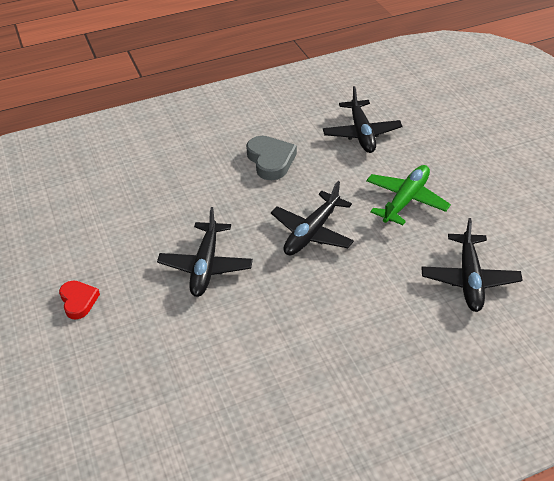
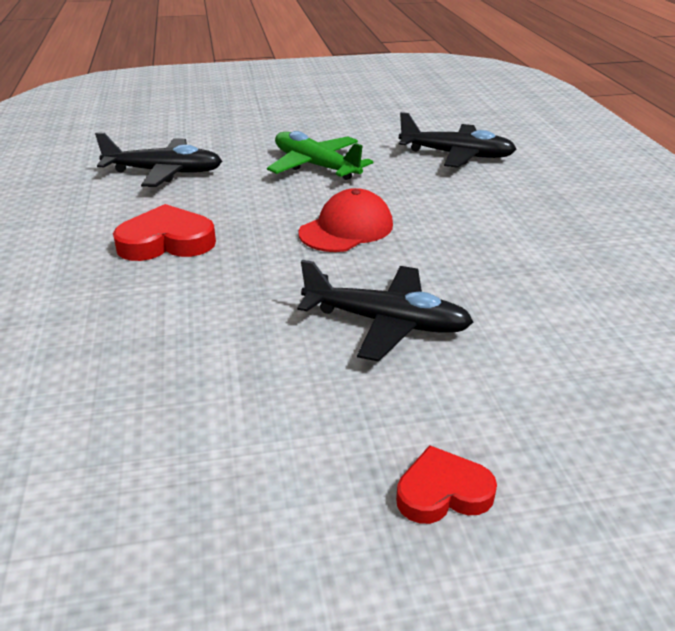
camera: 80 degrees left, 10 degrees down
grey heart [246,136,297,180] -> red heart [113,204,216,261]
black plane [271,181,354,255] -> red cap [298,188,393,252]

